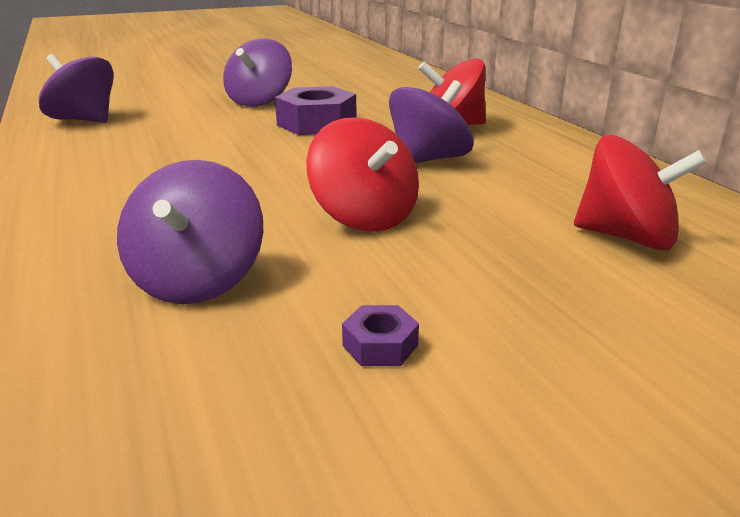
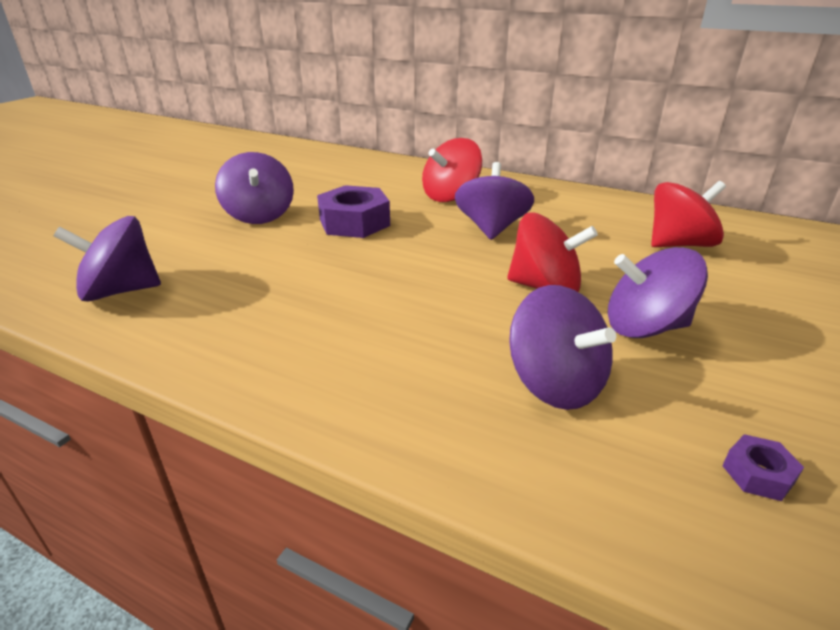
camera: 40 degrees left, 5 degrees up
purple nut [342,305,419,366] -> purple nut moved to [722,434,804,501]
none -> purple spinning top [608,247,708,338]

